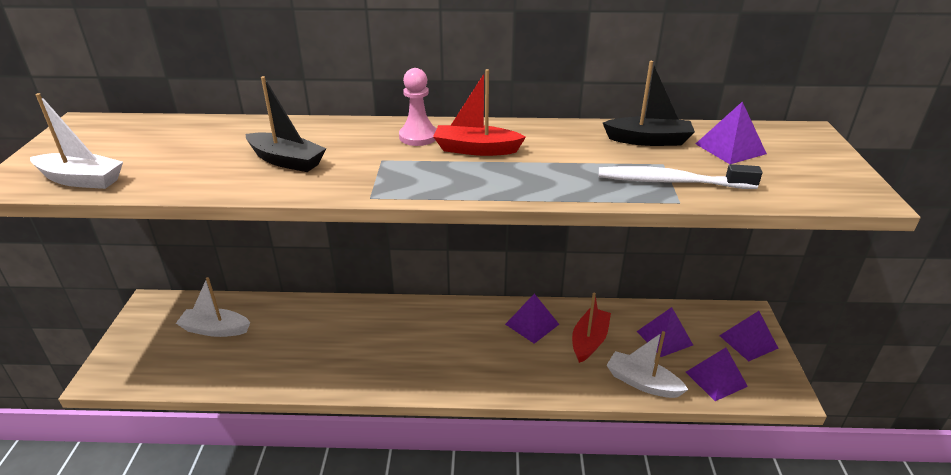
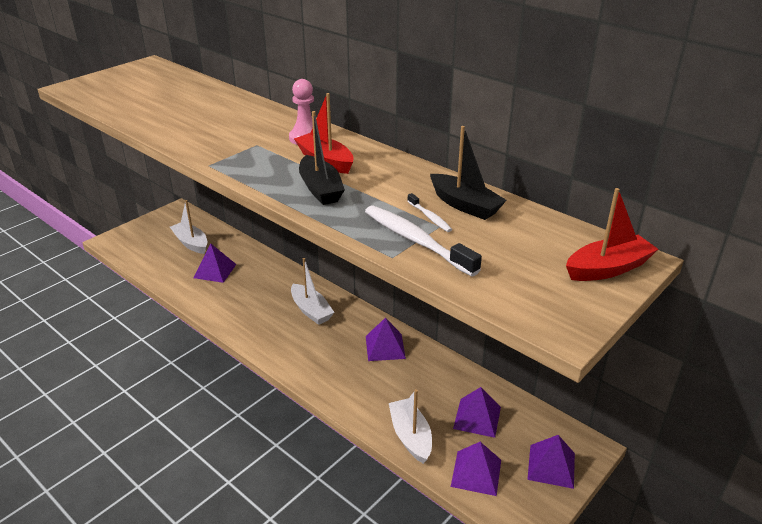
camera: 40 degrees right, 0 degrees up
white boat [30,93,123,189] -> white boat moved to [291,258,335,325]
black boat [246,76,326,172] -> black boat moved to [299,111,345,205]
red boat [572,293,611,363] -> red boat moved to [566,188,658,281]
purple pyramid [696,102,767,164] -> purple pyramid moved to [194,243,236,283]
none -> white toothbrush [407,193,452,232]

